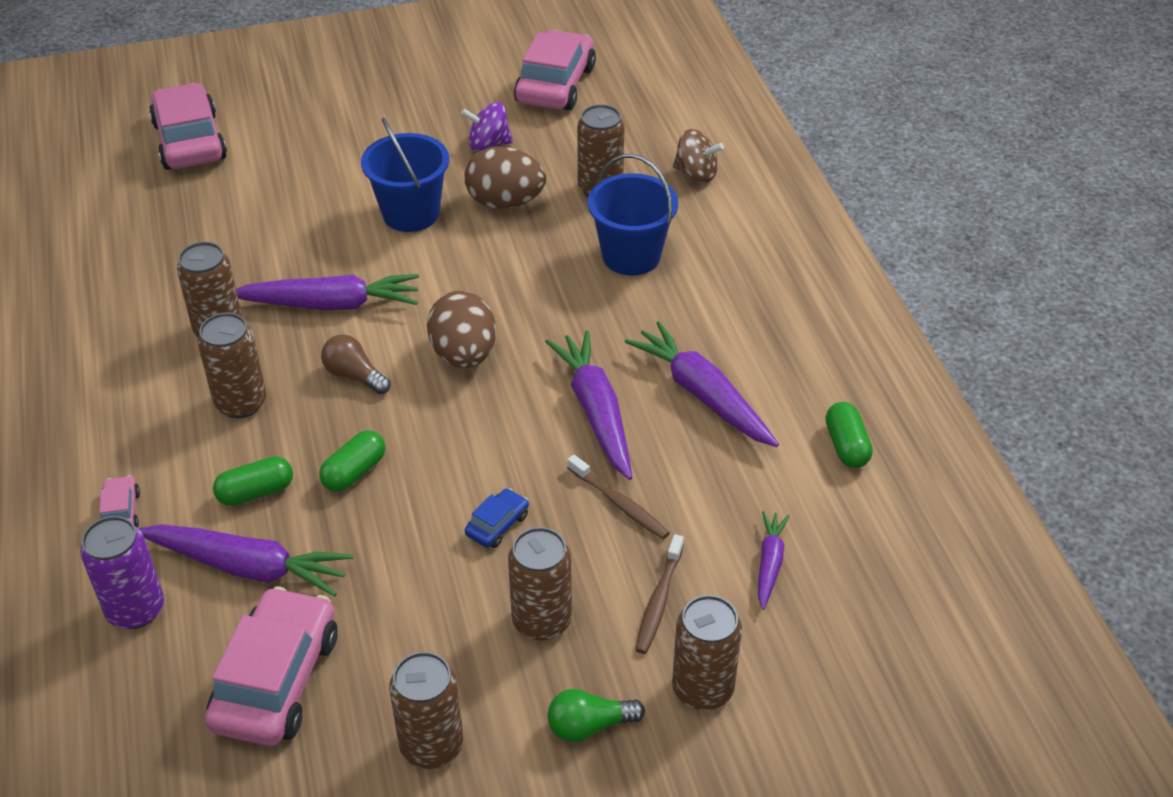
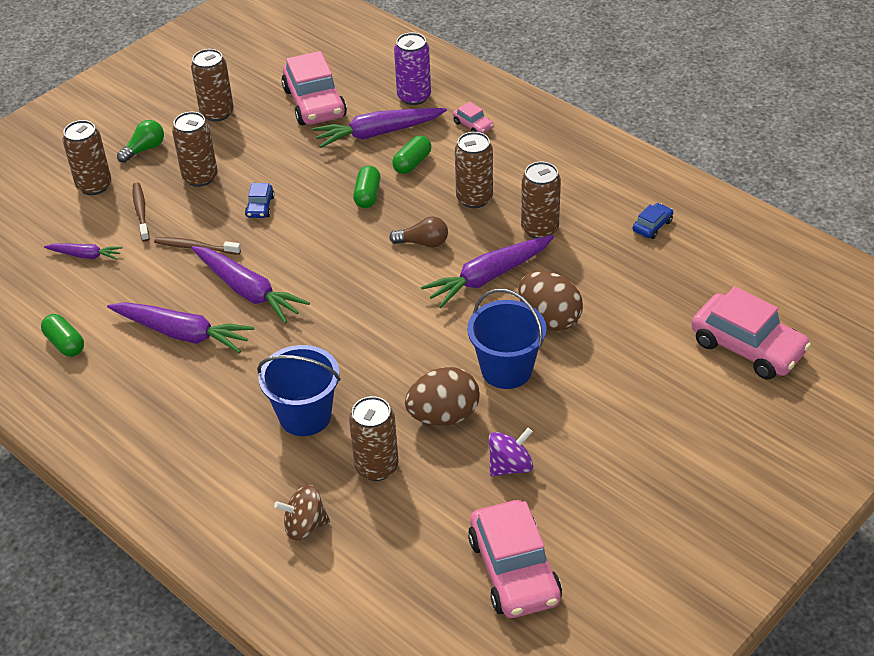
camera: 150 degrees right, 0 degrees up
brown egg [427,291,496,368] -> brown egg moved to [518,271,583,331]
purple carrot [758,511,790,610] -> purple carrot turned 60 degrees counterclockwise [44,243,123,260]
none -> blue car [633,203,673,239]

